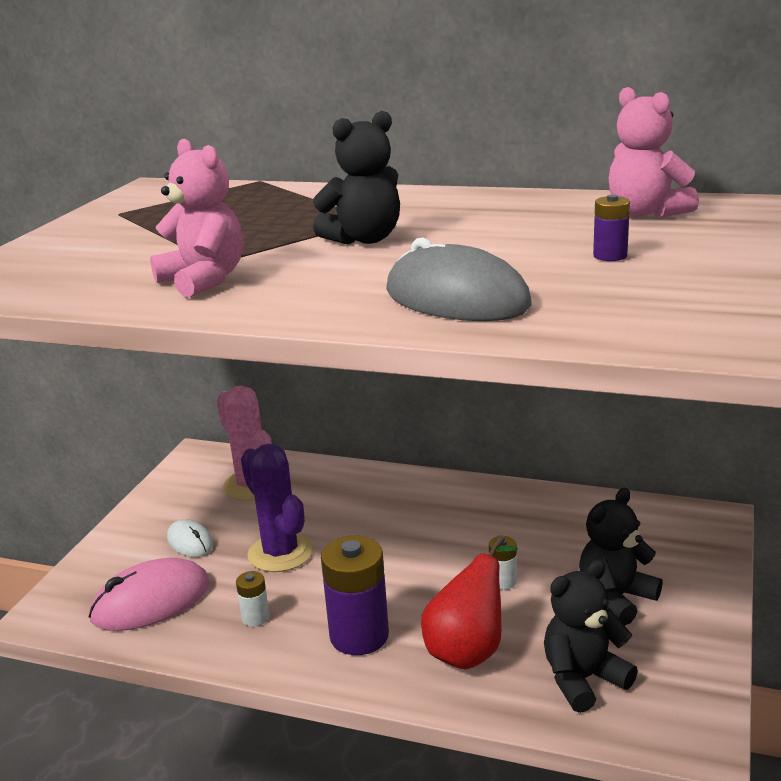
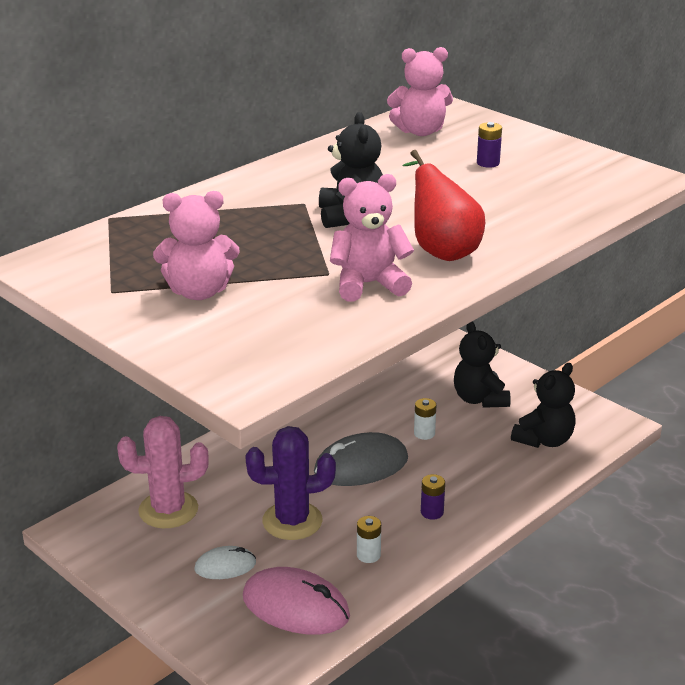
camera: 65 degrees left, 5 degrees up
pink mouse [89,558,210,631] -> pink mouse turned 60 degrees counterclockwise [243,567,350,635]
purple battery [321,536,389,655] -> purple battery [421,474,445,520], size x0.49
grey mouse [386,238,532,321] -> grey mouse moved to [314,432,408,486]
red pear [421,535,518,670] -> red pear moved to [403,150,485,261]
black teddy bear [544,560,638,713] -> black teddy bear turned 135 degrees counterclockwise [511,363,576,448]
none -> pink teddy bear [153,191,240,300]

